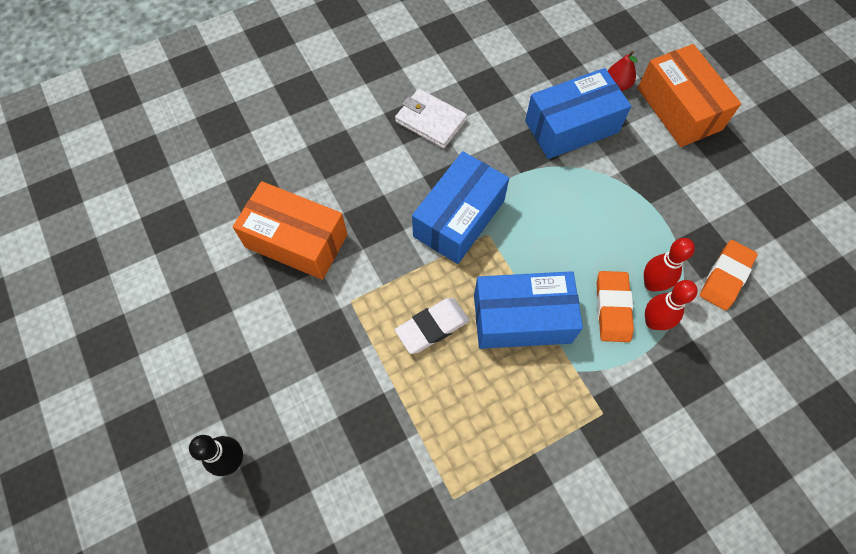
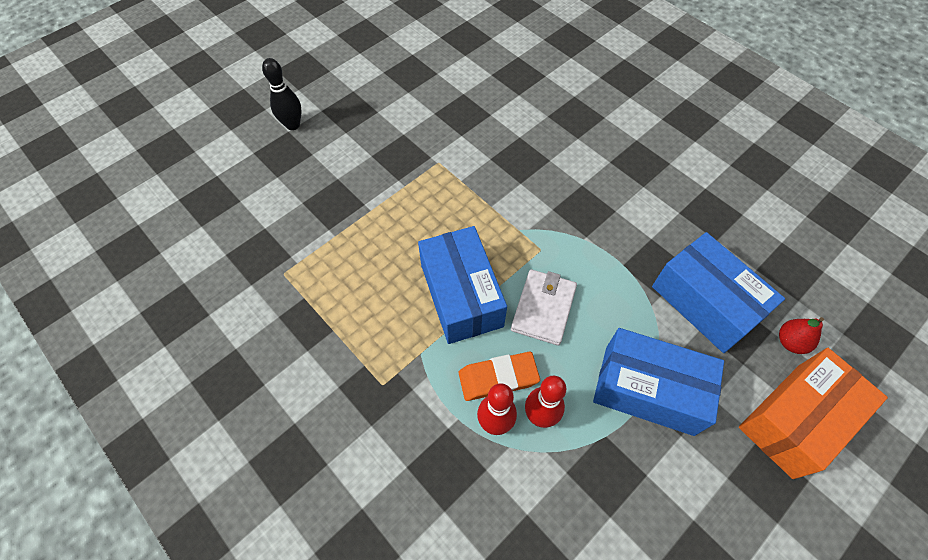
camera: 75 degrees right, 5 degrees down
orange box [233,181,348,280] -> none
white wallet [395,89,467,148] -> white wallet moved to [511,269,577,346]
white eraser [395,298,470,354] -> none
blue box [412,151,509,264] -> blue box moved to [593,328,724,436]
orange eraser [700,240,758,310] -> none

